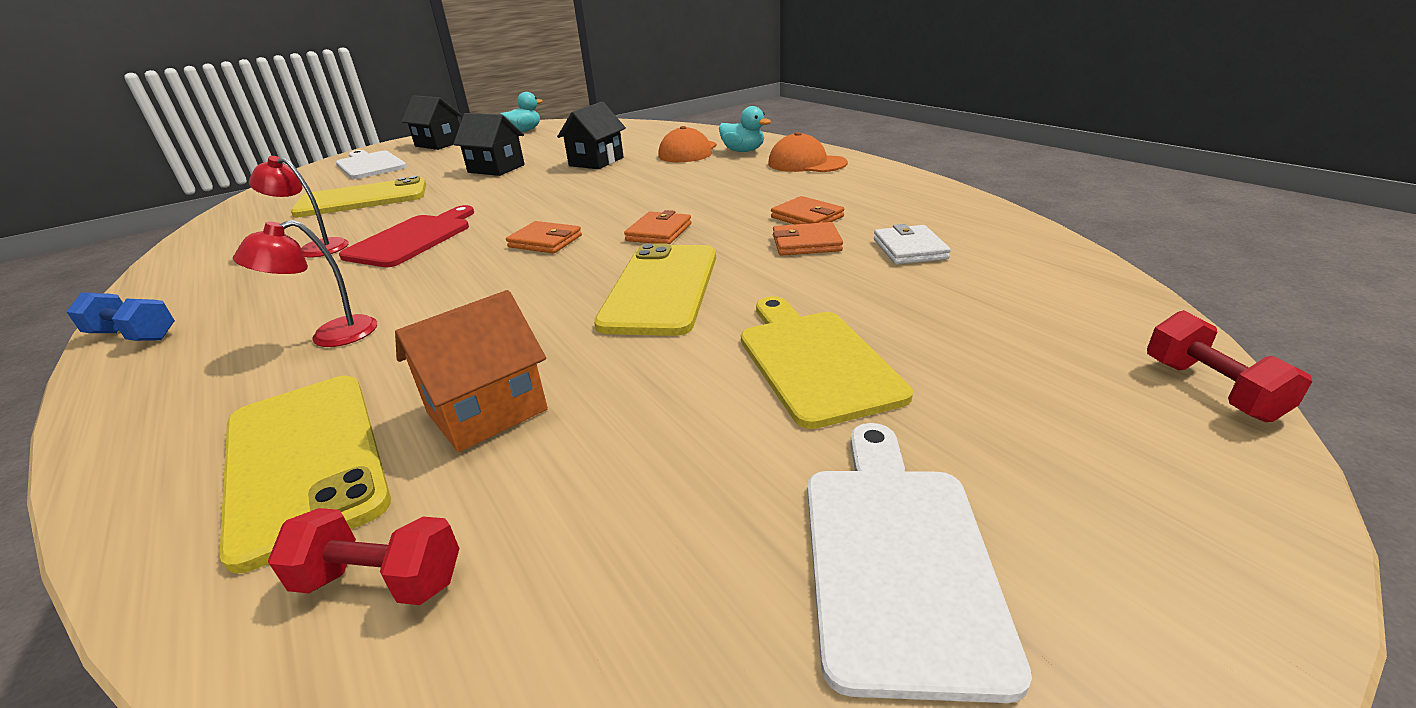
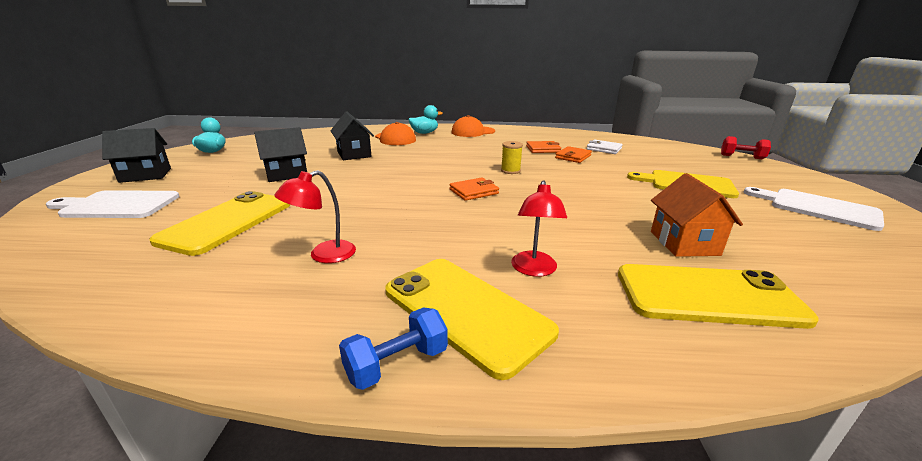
camera: 55 degrees left, 5 degrees down
red dumbbell [268,508,460,605] -> none
red cutting board [339,205,474,267] -> none
yellow phone [594,243,716,336] -> yellow phone moved to [385,259,559,380]
orange wallet [624,210,691,244] -> yellow spool [501,141,523,174]

